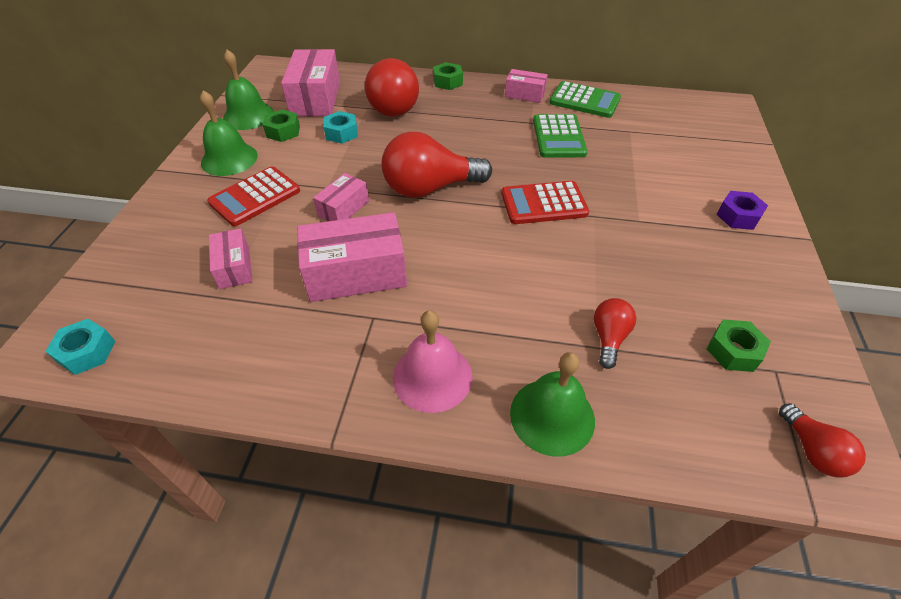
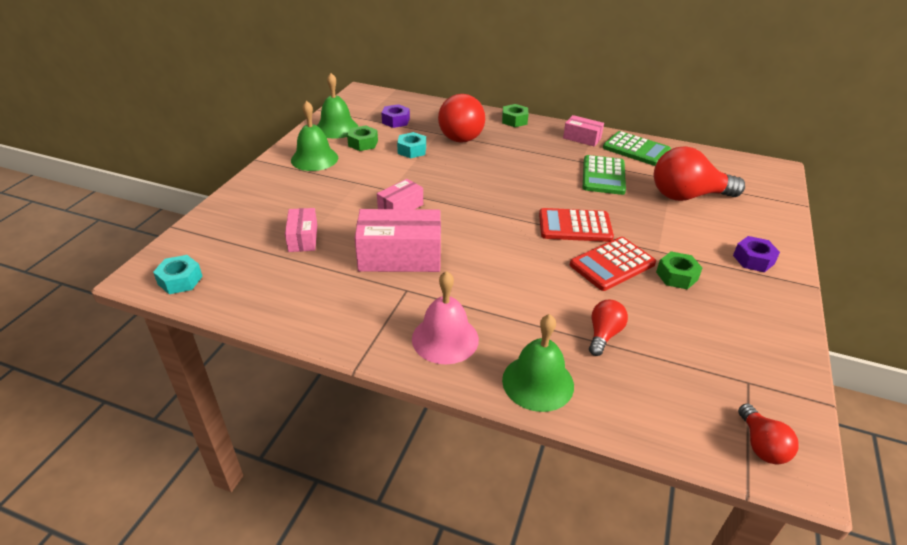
camera: 10 degrees right, 10 degrees down
red calculator [207,166,300,226] -> red calculator moved to [570,237,656,291]
pink box [281,49,340,116] -> purple nut [382,104,410,128]
red light bulb [382,132,492,198] -> red light bulb moved to [654,146,745,201]
green nut [707,319,771,372] -> green nut moved to [656,251,702,289]

